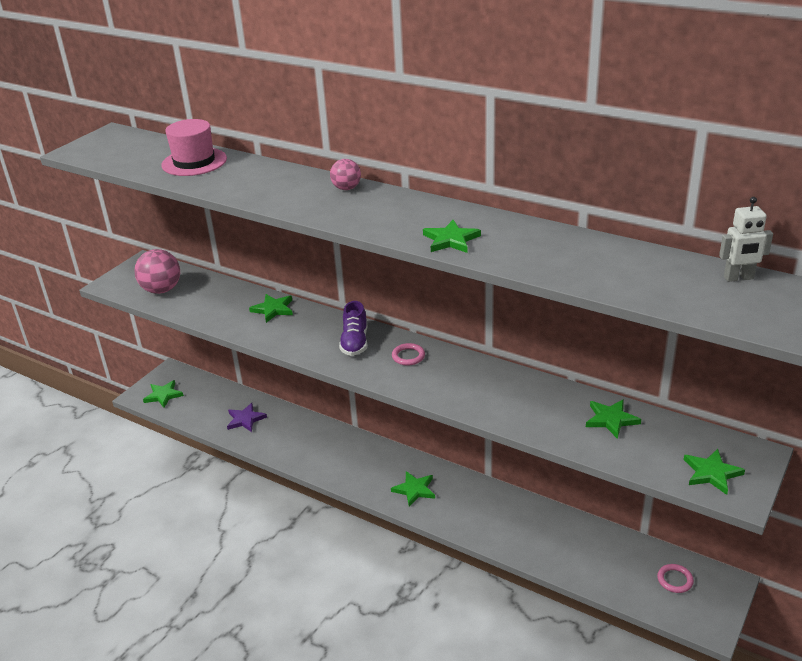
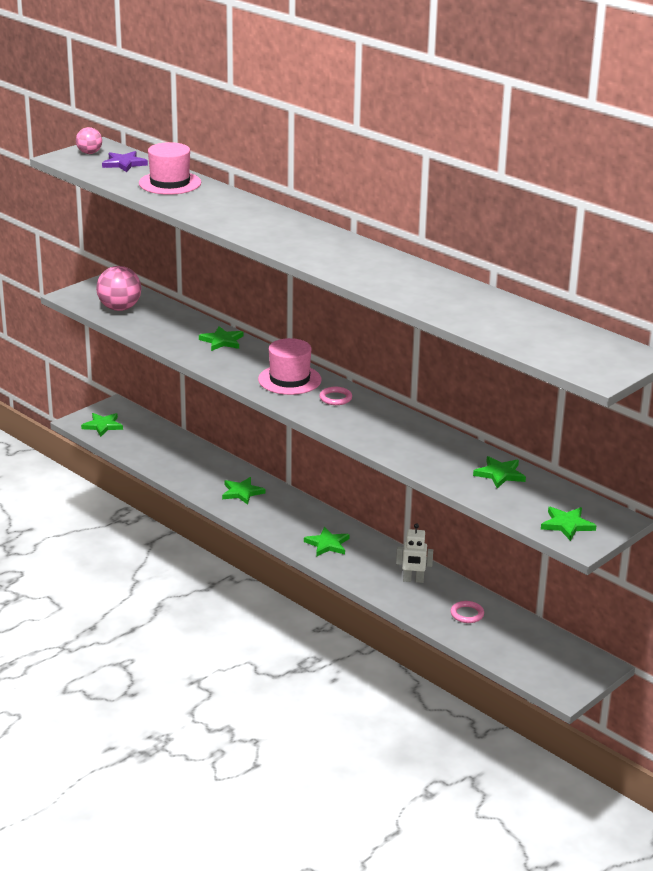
camera: 10 degrees right, 5 degrees down
purple star [227,403,267,432] -> purple star moved to [102,151,148,172]
pink ball [330,159,361,190] -> pink ball moved to [76,127,102,154]
purple shoe [339,301,367,356] -> pink hat [258,338,321,395]
green star [423,220,481,253] -> green star moved to [222,477,266,505]
pink ring [657,564,694,593] -> pink ring moved to [451,601,484,623]
white robot [719,197,773,282] -> white robot moved to [396,523,433,583]

